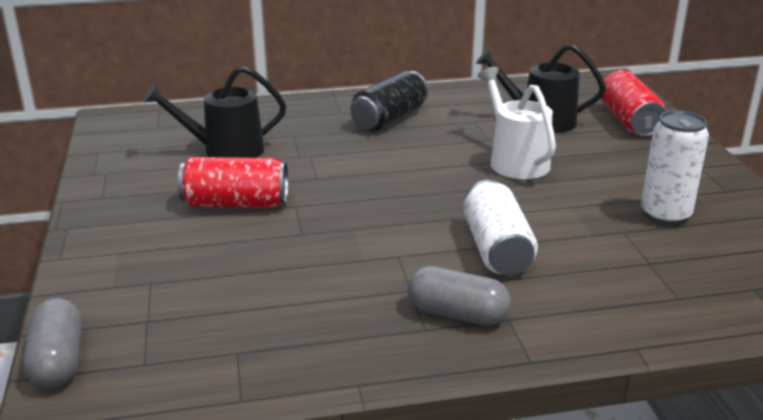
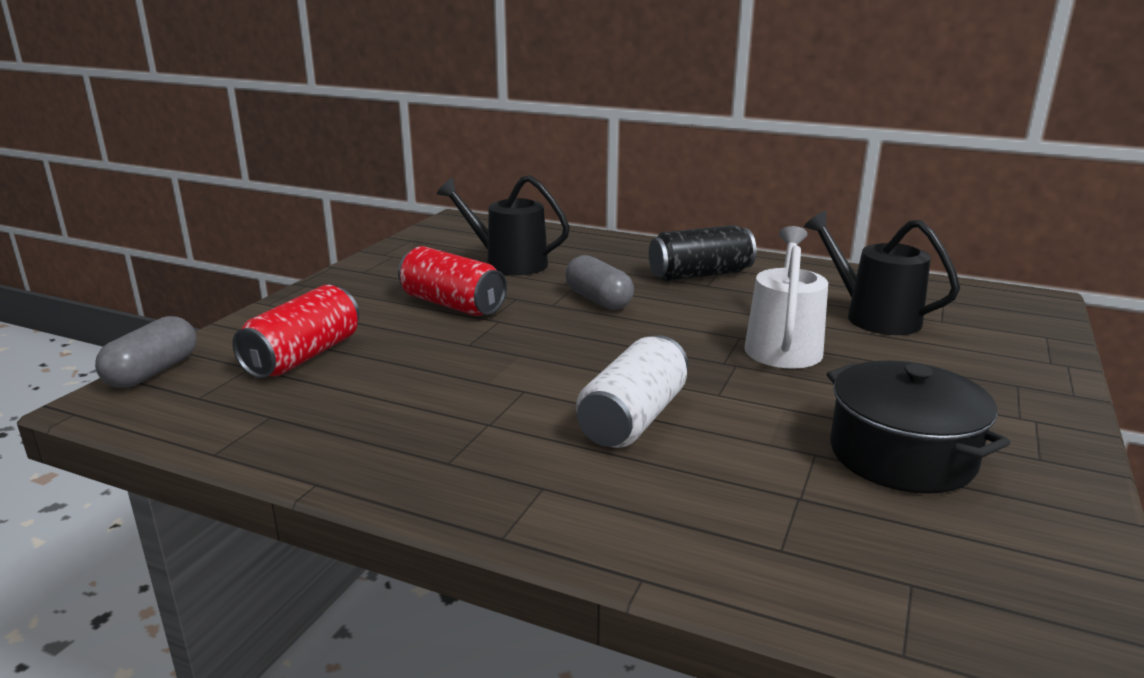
camera: 35 degrees right, 5 degrees down
grey capsule [407,266,511,325] -> grey capsule moved to [565,255,634,310]
red can [601,70,666,137] -> red can moved to [232,285,359,379]
white can [641,110,709,225] -> black pot [827,360,1010,494]

